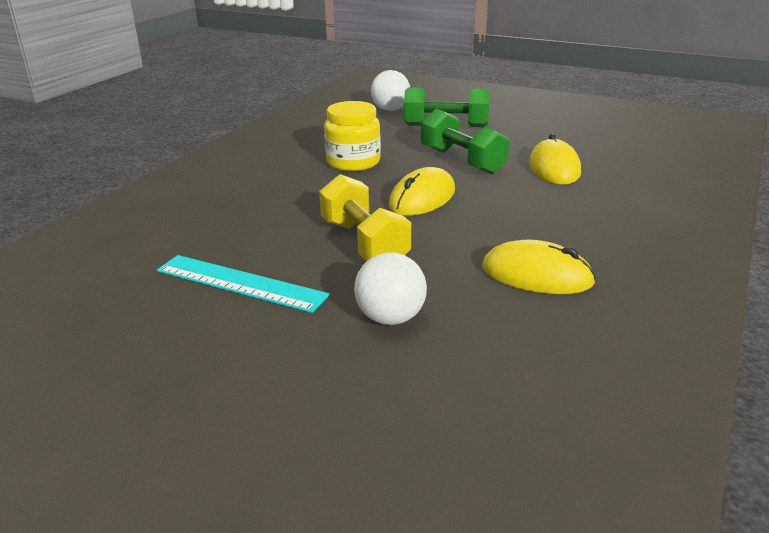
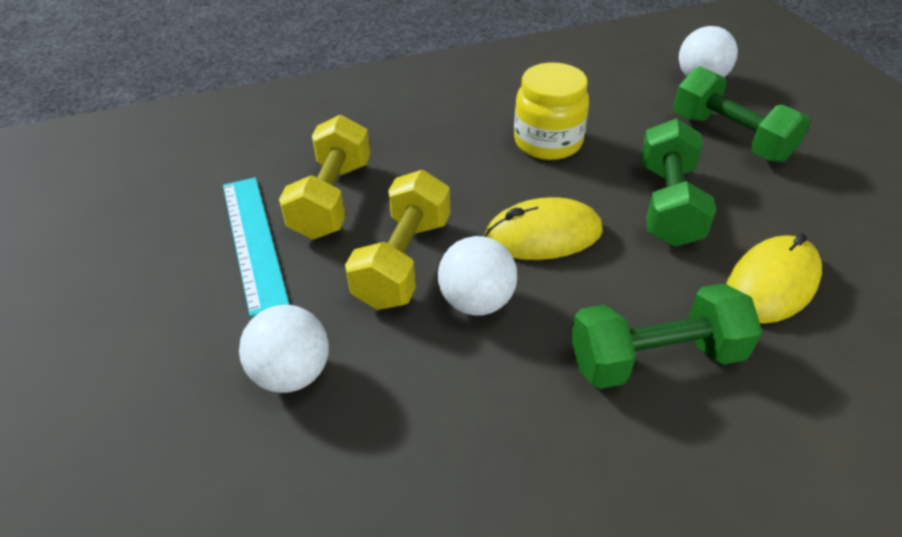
camera: 45 degrees right, 15 degrees up
yellow mouse [482,240,596,294] -> none
none -> yellow dumbbell [279,115,371,240]
none -> white ball [438,236,518,315]
none -> green dumbbell [571,283,762,389]

